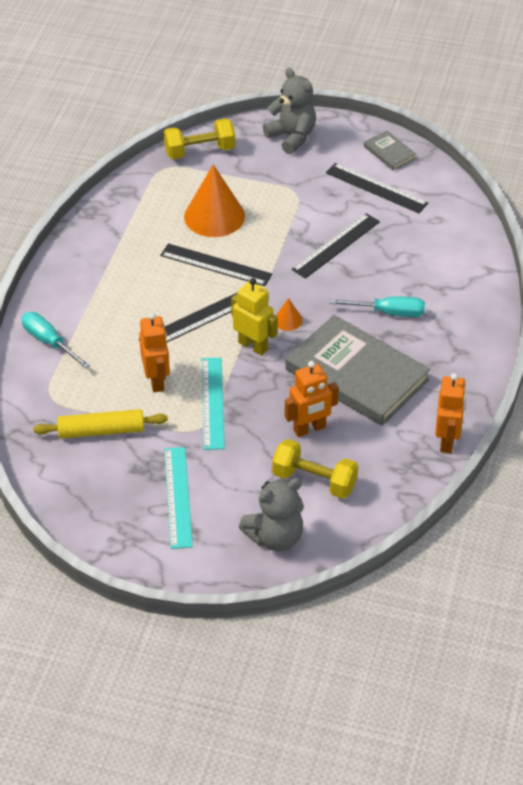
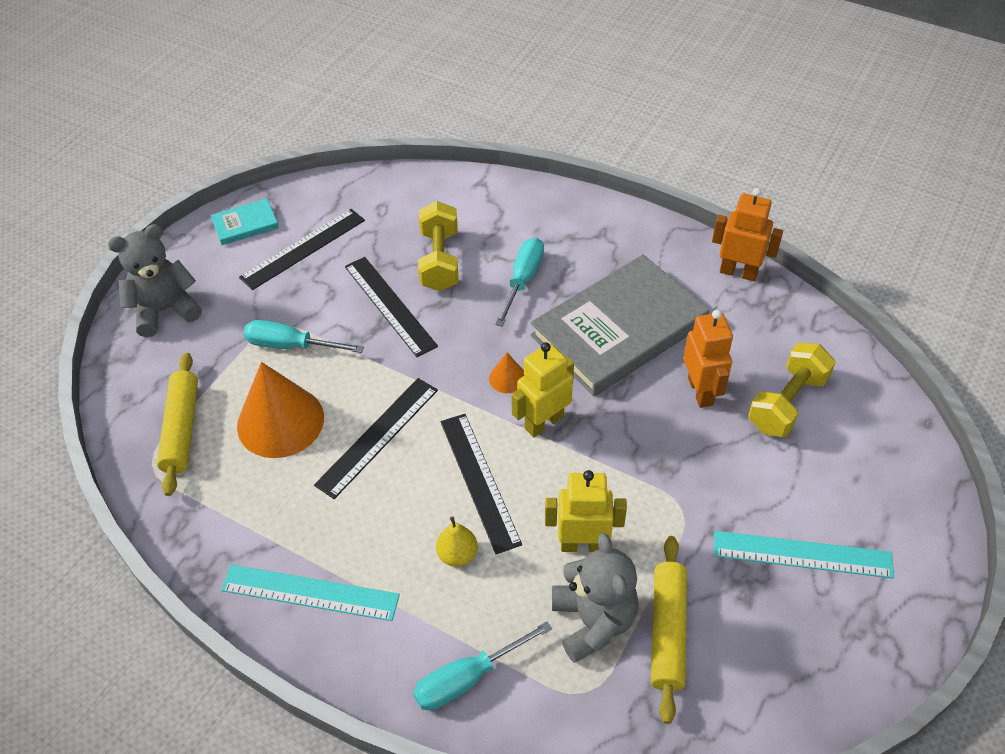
camera: 75 degrees left, 5 degrees up
orange robot [139,313,170,392] -> yellow robot [545,470,627,552]
yellow dumbbell [164,118,235,159] -> yellow dumbbell moved to [418,201,458,291]
turquoise ruler [202,358,225,450] -> turquoise ruler moved to [221,564,400,621]
grey teddy bear [239,478,304,551] -> grey teddy bear moved to [552,533,638,663]
grey book [364,131,416,170] -> turquoise book [211,198,279,245]
none -> yellow rolling pin [157,353,198,496]
none -> turquoise screwdriver [244,320,364,353]
none -> yellow pear [436,516,478,567]

